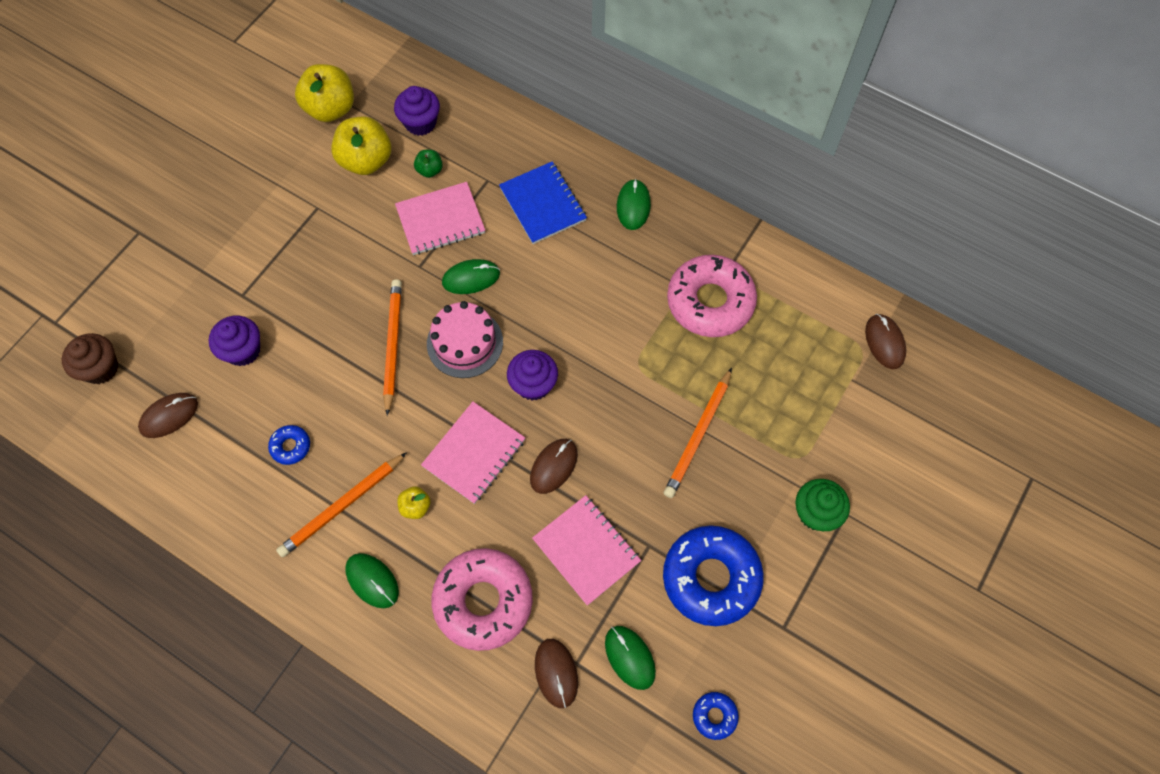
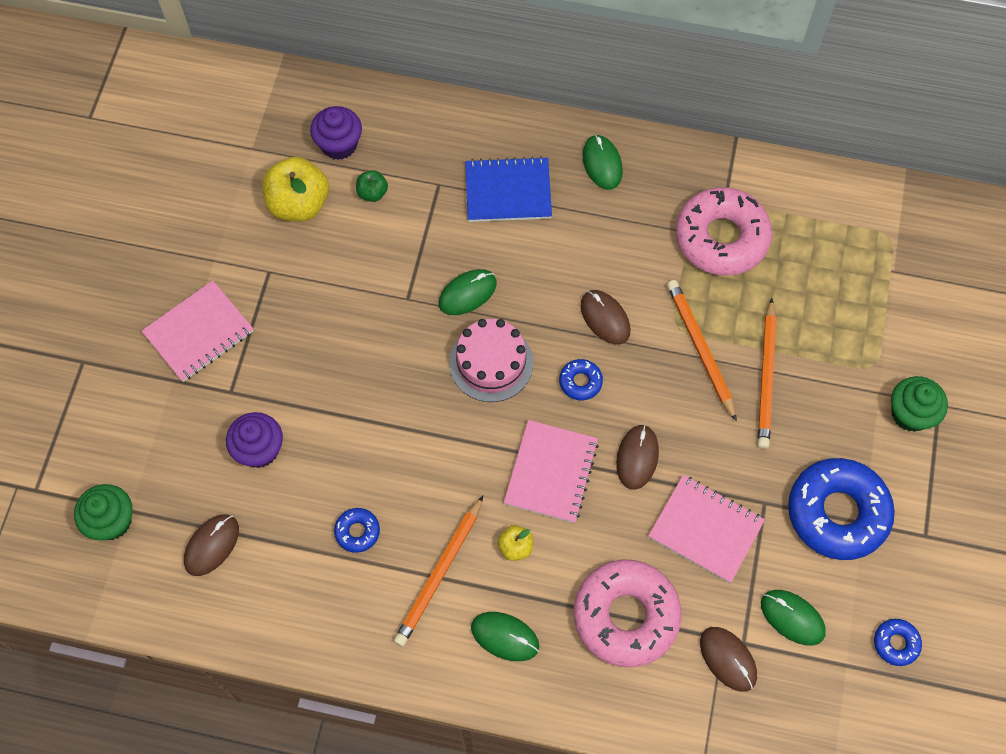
camera: 20 degrees left, 0 degrees up
brown cupcake [62,333,118,384] -> green cupcake [74,484,133,540]
yellow apple [295,64,354,122] -> none
orange pencil [383,280,402,416] -> orange pencil moved to [667,280,737,422]
pink notebook [395,182,485,255] -> pink notebook moved to [142,281,254,382]
blue notebook [499,161,587,244] -> blue notebook turned 45 degrees counterclockwise [465,156,552,222]
purple cupcake [507,350,558,401] -> blue donut [559,359,603,400]
brown mouse [865,314,906,369] -> brown mouse moved to [581,290,630,345]

